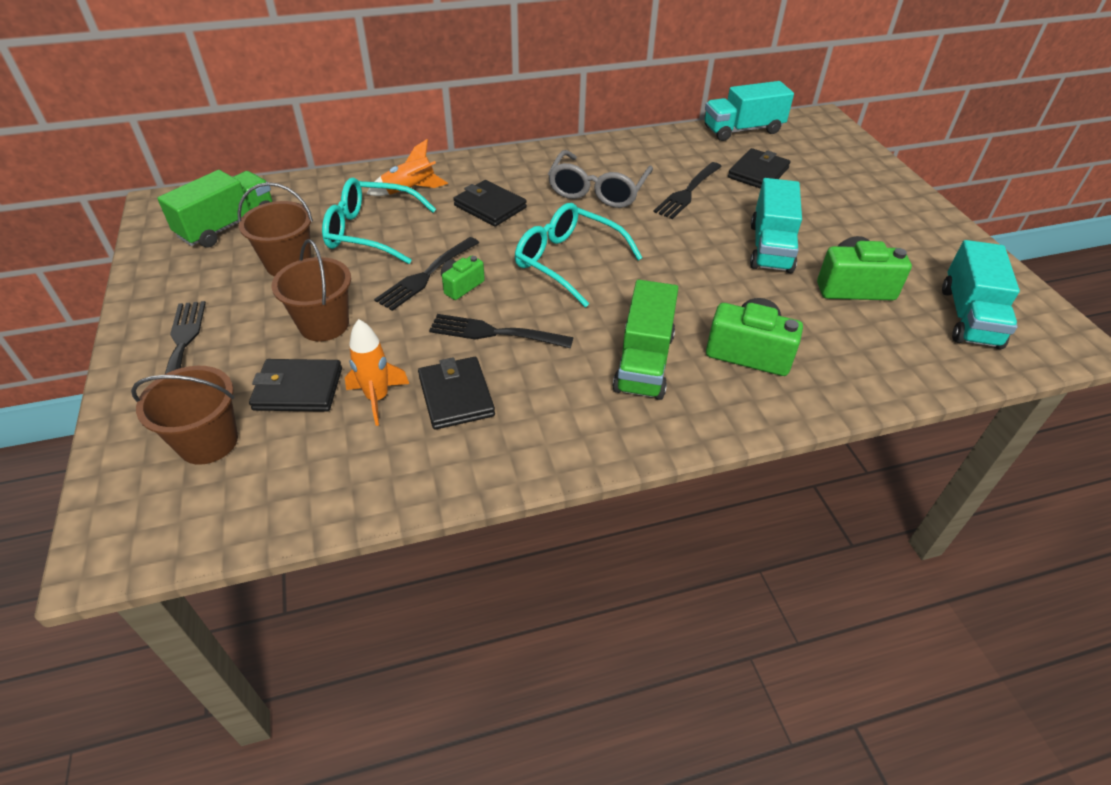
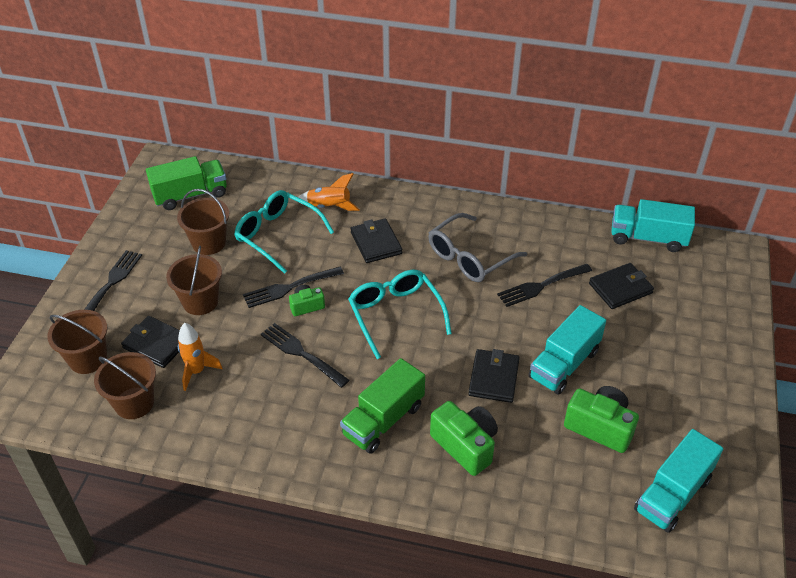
camera: 30 degrees right, 0 degrees up
black wallet [418,357,495,430] -> black wallet moved to [468,349,520,403]
none -> brown bucket [94,352,156,419]

